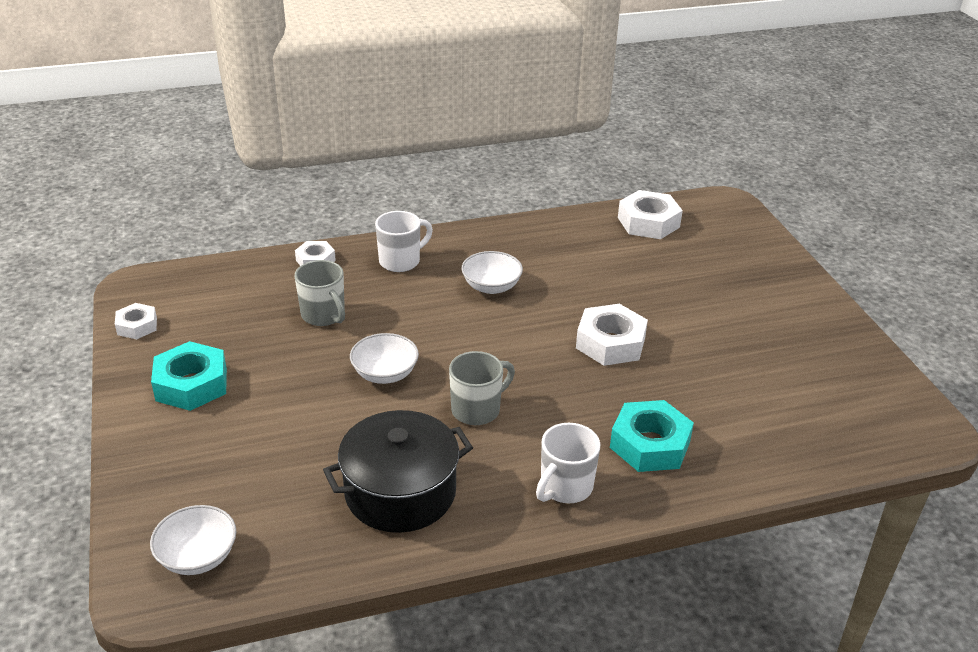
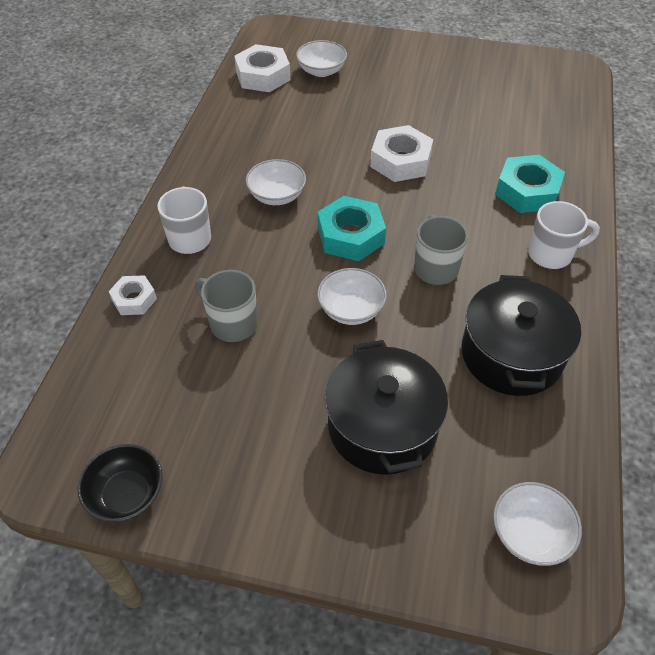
camera: 60 degrees left, 15 degrees up
white nut [115,303,157,340] -> black bowl [77,444,163,522]
turquoise nut [151,341,227,411] -> turquoise nut moved to [317,196,386,261]
grey mug [295,260,345,326] -> grey mug turned 135 degrees counterclockwise [195,270,258,342]
white mug [536,423,600,503] -> white mug turned 75 degrees counterclockwise [528,201,600,269]
none -> white bowl [296,40,347,77]
none -> black pot [325,340,448,475]

